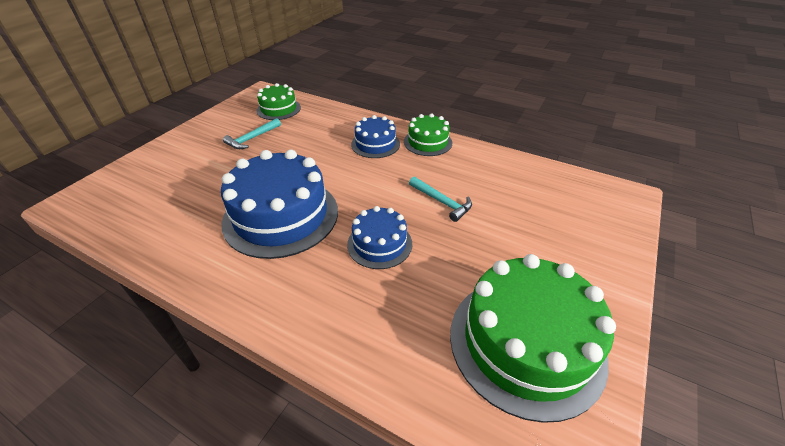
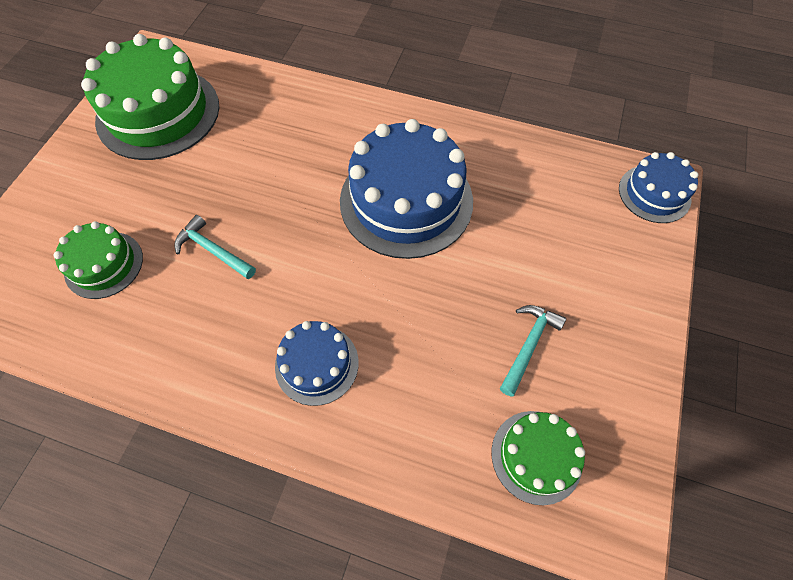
camera: 170 degrees right, 20 degrees up
blue cake [347,206,412,269] -> blue cake moved to [619,152,698,223]
green cake [404,113,452,156] -> green cake moved to [53,221,143,299]

